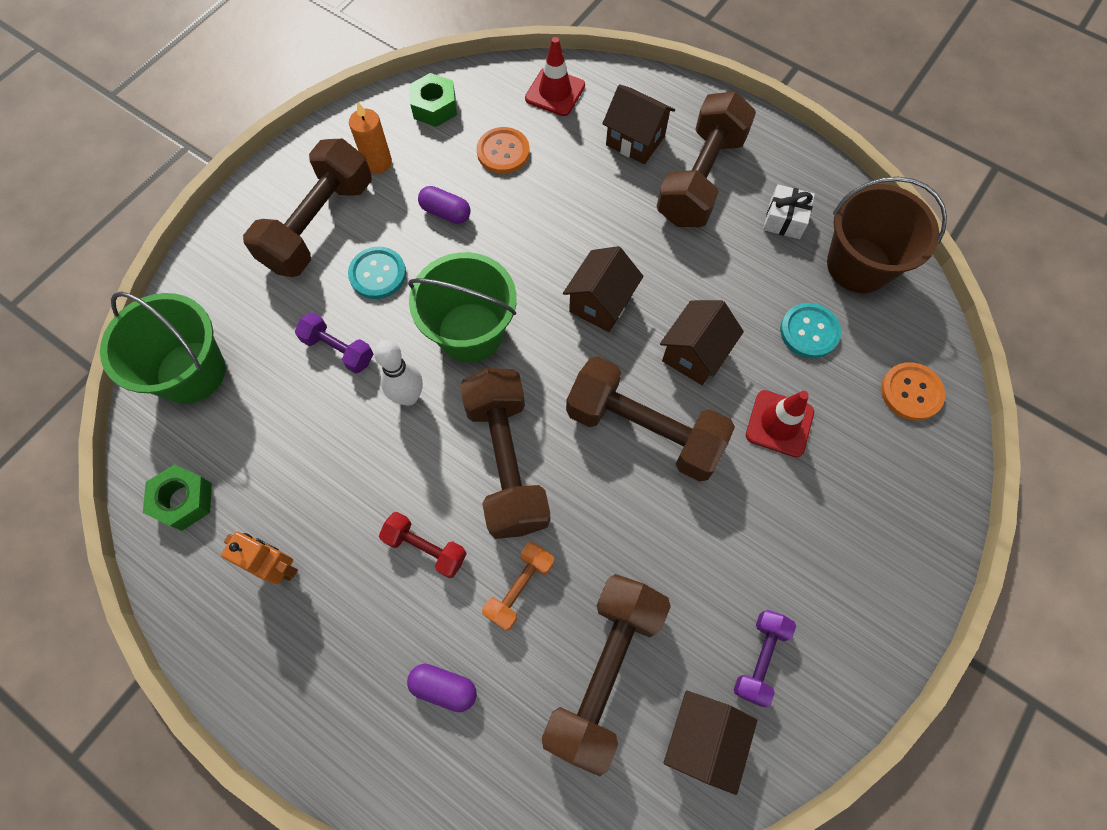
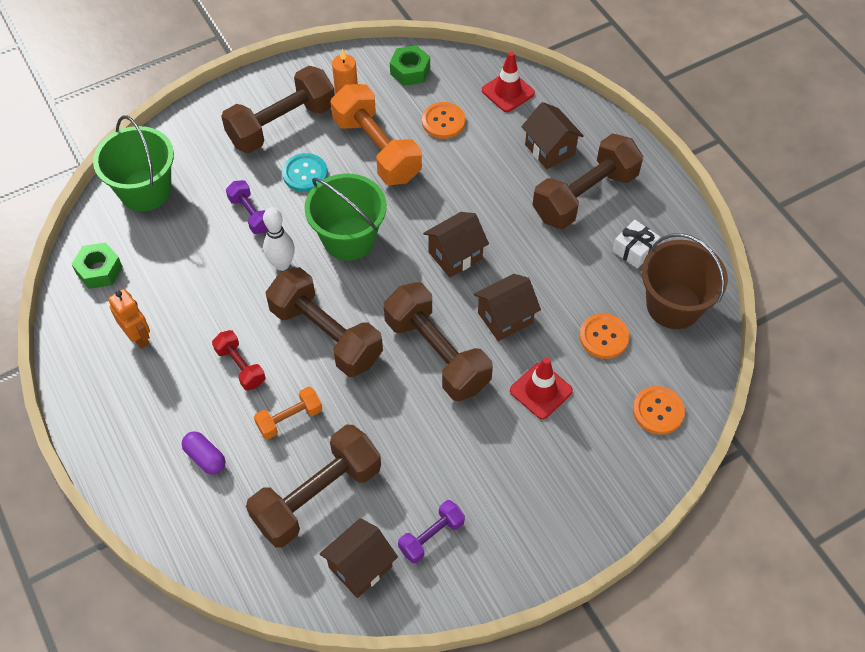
camera: 25 degrees right, 10 degrees down
purple capsule [418,186,470,224] -> orange dumbbell [331,84,422,185]
brown dumbbell [460,368,550,539] -> brown dumbbell turned 60 degrees counterclockwise [266,267,383,377]
turquoise button [780,303,841,358] -> orange button [579,313,629,359]

